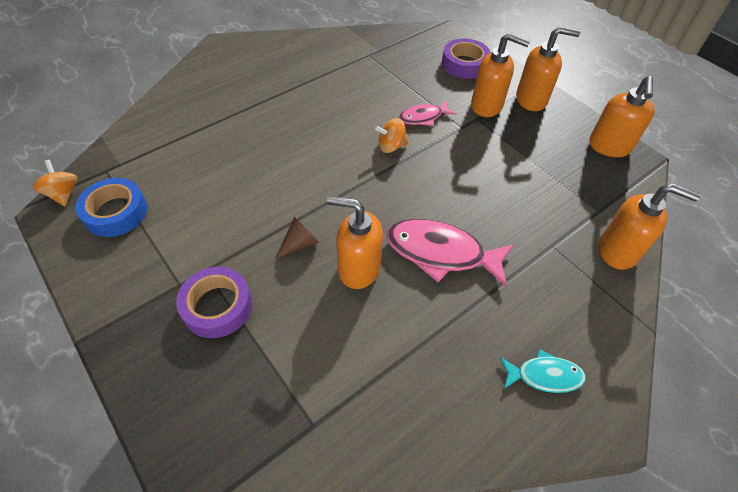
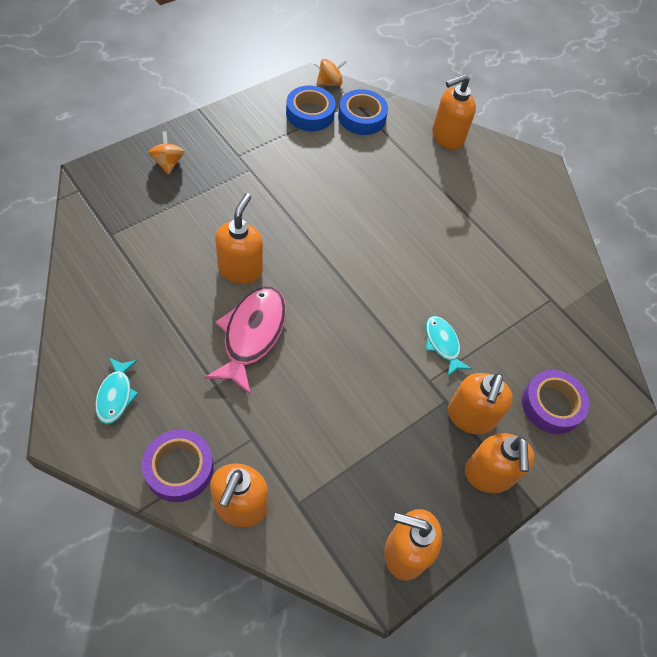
camera: 85 degrees right, 5 degrees up
purple tape [176,267,252,338] -> purple tape moved to [142,430,214,502]
brown cone [275,216,319,259] -> none
orange spinning top [374,118,408,153] -> orange spinning top moved to [148,131,184,175]
pink fish [399,101,457,126] -> turquoise fish [426,316,472,377]
none -> blue tape [338,89,388,135]
none -> orange soap dispenser [432,74,476,150]

